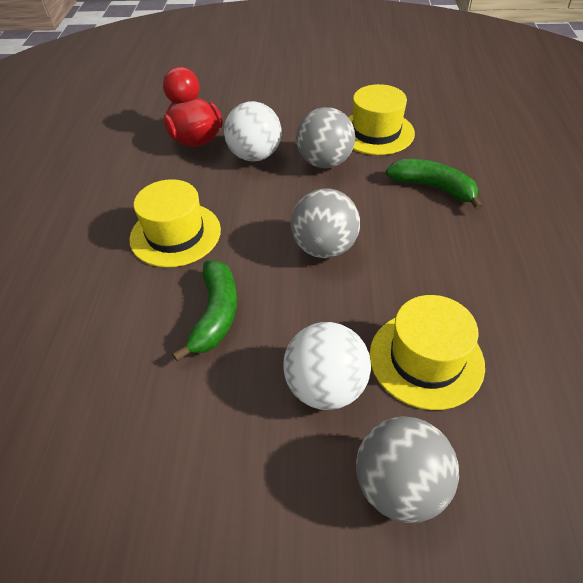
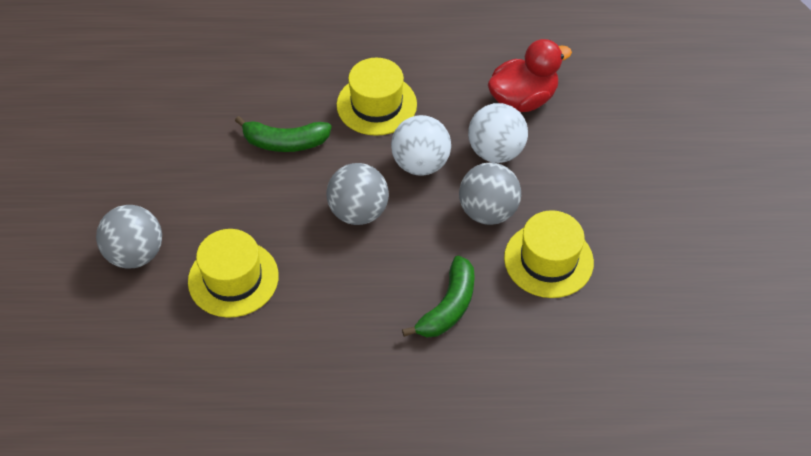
camera: 85 degrees right, 5 degrees up
white ball [283,322,371,410] -> white ball moved to [391,115,451,176]

